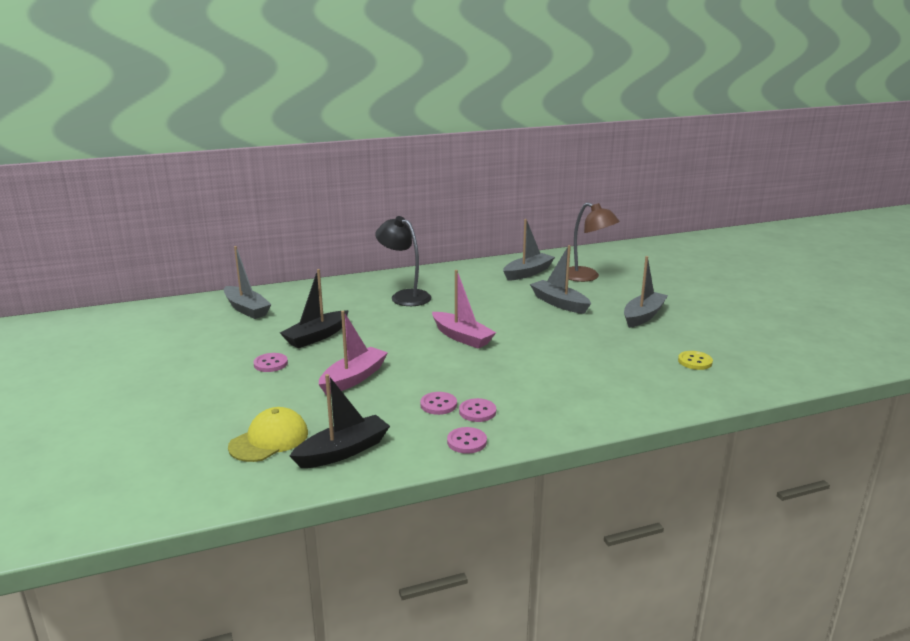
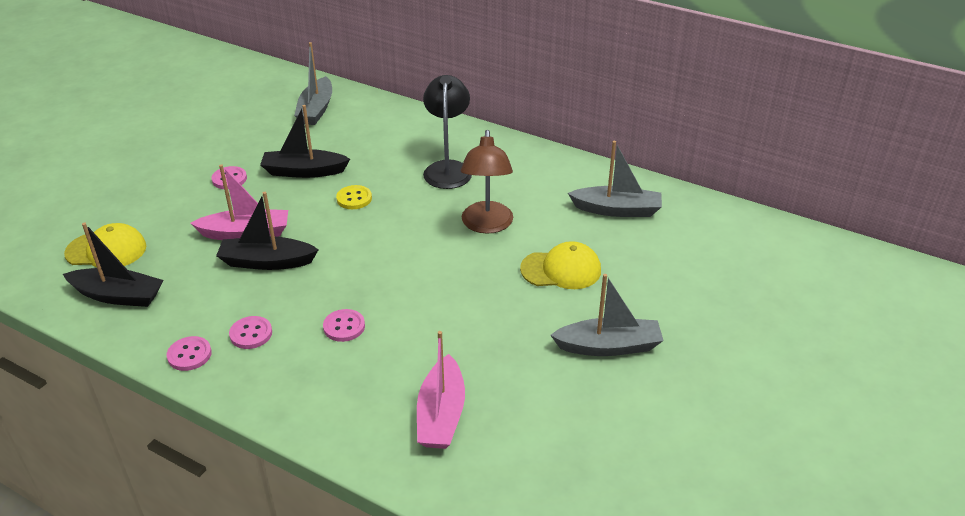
camera: 50 degrees right, 15 degrees up
pink button [420,392,457,415] -> pink button moved to [323,309,365,342]
pink boat [432,270,496,349] -> pink boat moved to [417,331,465,449]
grey boat [530,245,591,314] -> yellow cap [520,241,601,289]
brown lamp [568,202,620,282] -> brown lamp moved to [460,130,513,234]
yellow button [678,351,713,370] -> yellow button moved to [336,185,372,209]
none -> black boat [216,192,319,270]

